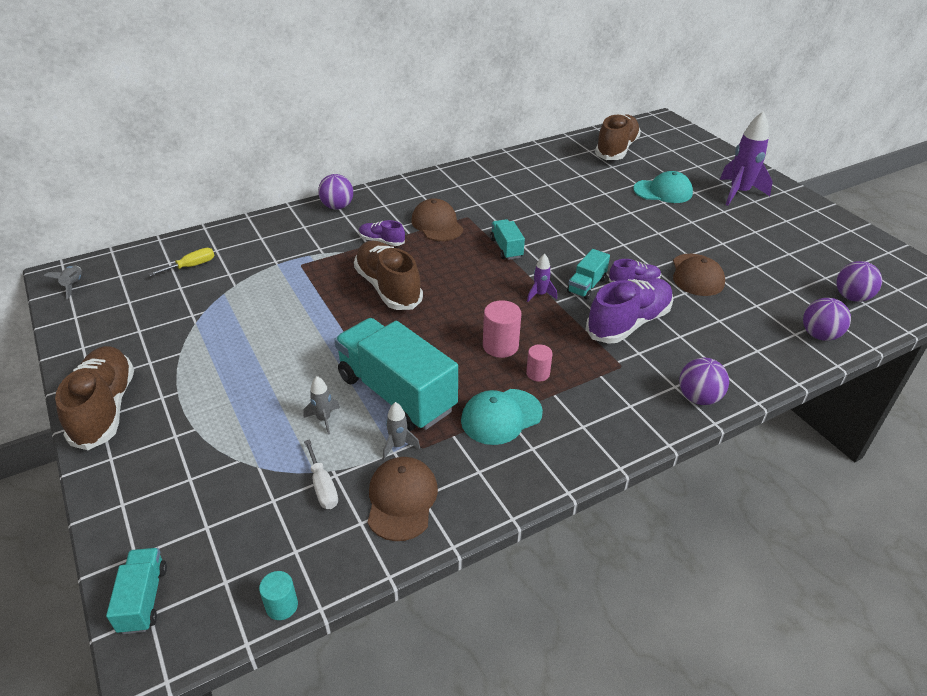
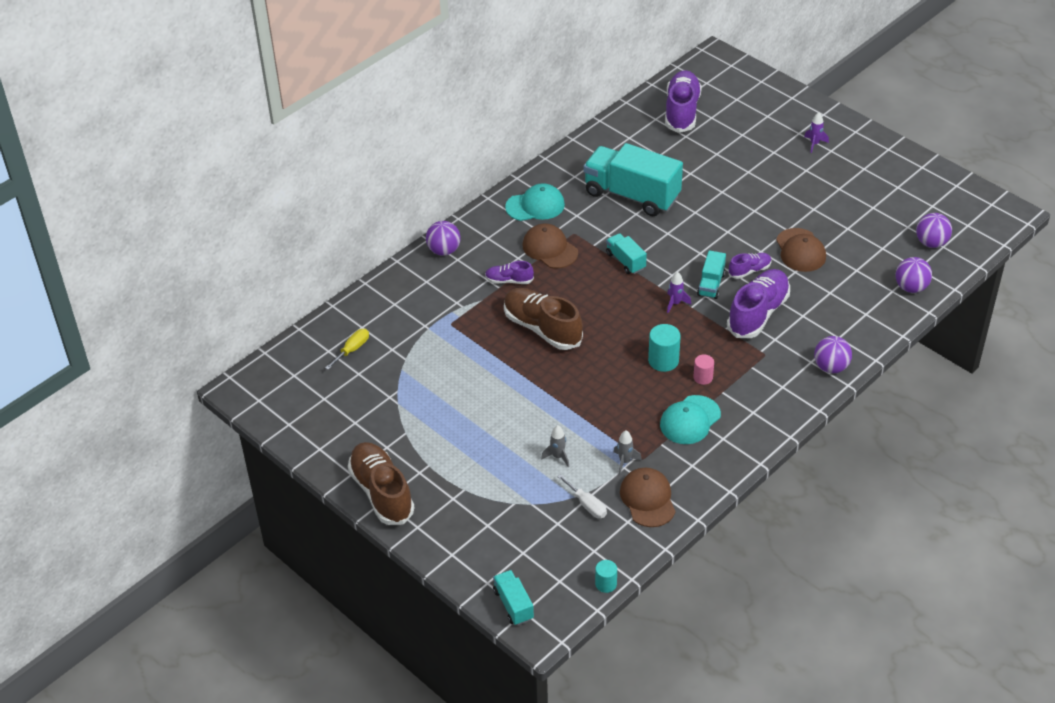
camera: 15 degrees left, 5 degrees up
grey rocket [44,266,82,299] -> none
turquoise truck [334,318,458,431] -> turquoise truck moved to [583,143,683,216]
pink cylinder [483,300,521,358] -> turquoise cylinder [648,324,681,372]
brown shoe [595,113,641,160] -> purple shoe [665,70,702,133]
turquoise cap [633,171,693,203] -> turquoise cap moved to [505,183,565,221]
purple rocket [720,111,773,206] -> purple rocket [804,112,829,153], size x0.48

